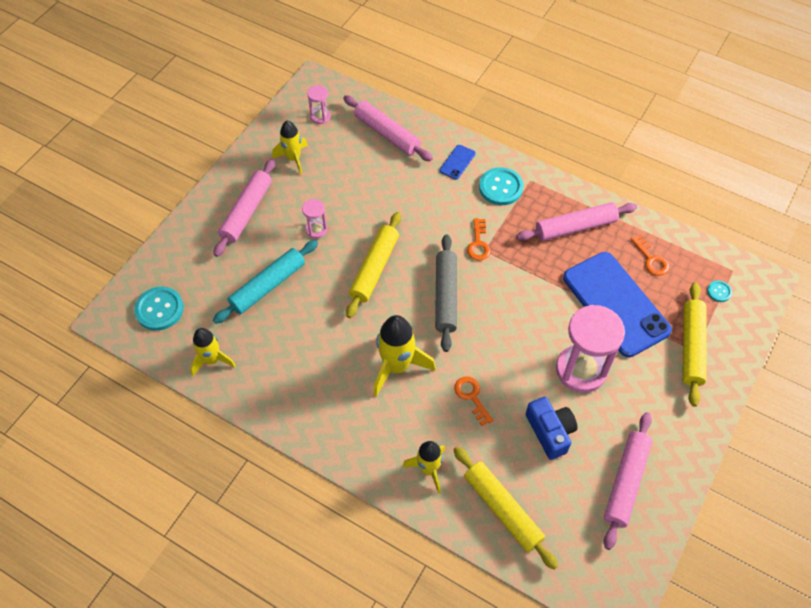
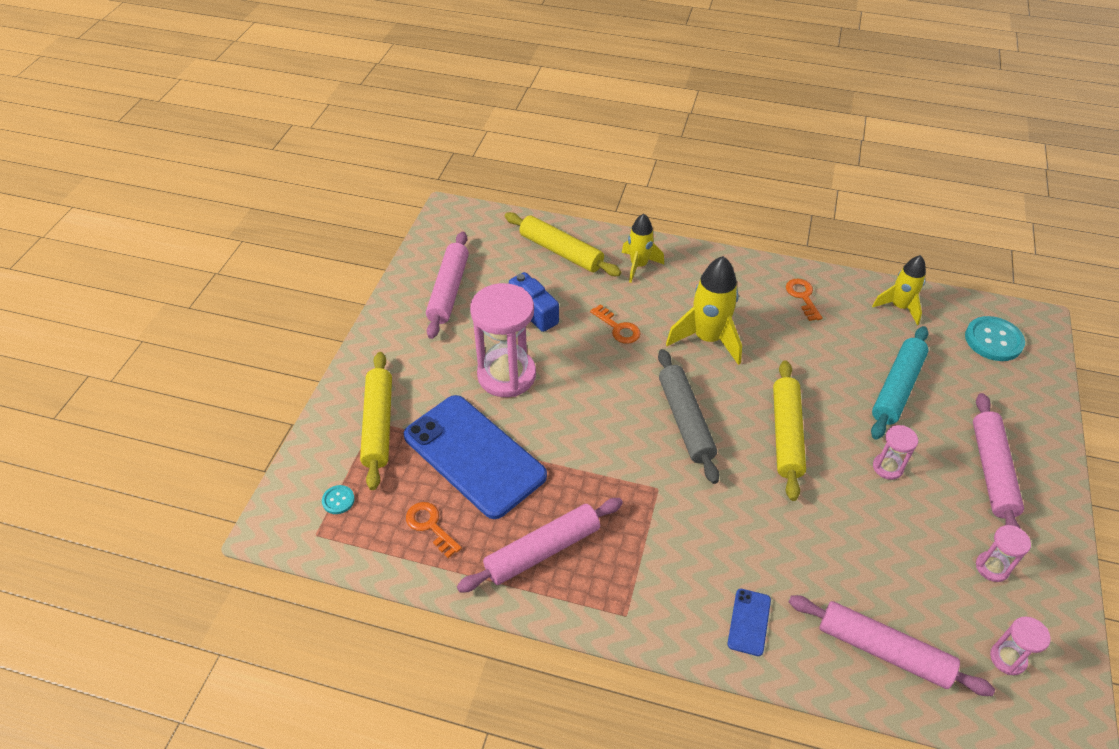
camera: 165 degrees right, 10 degrees down
yellow rocket [272,121,308,174] -> pink hourglass [976,525,1031,582]
orange key [467,218,491,261] -> orange key moved to [786,279,823,321]
turquoise button [479,167,523,205] -> none

